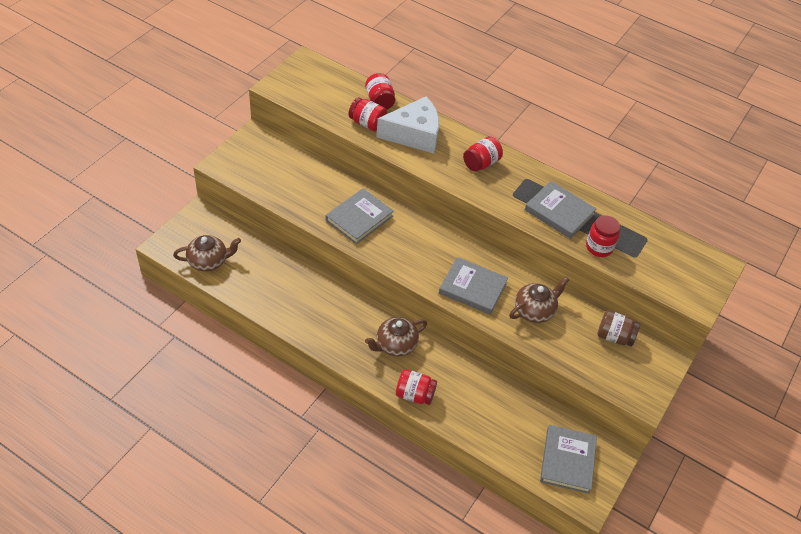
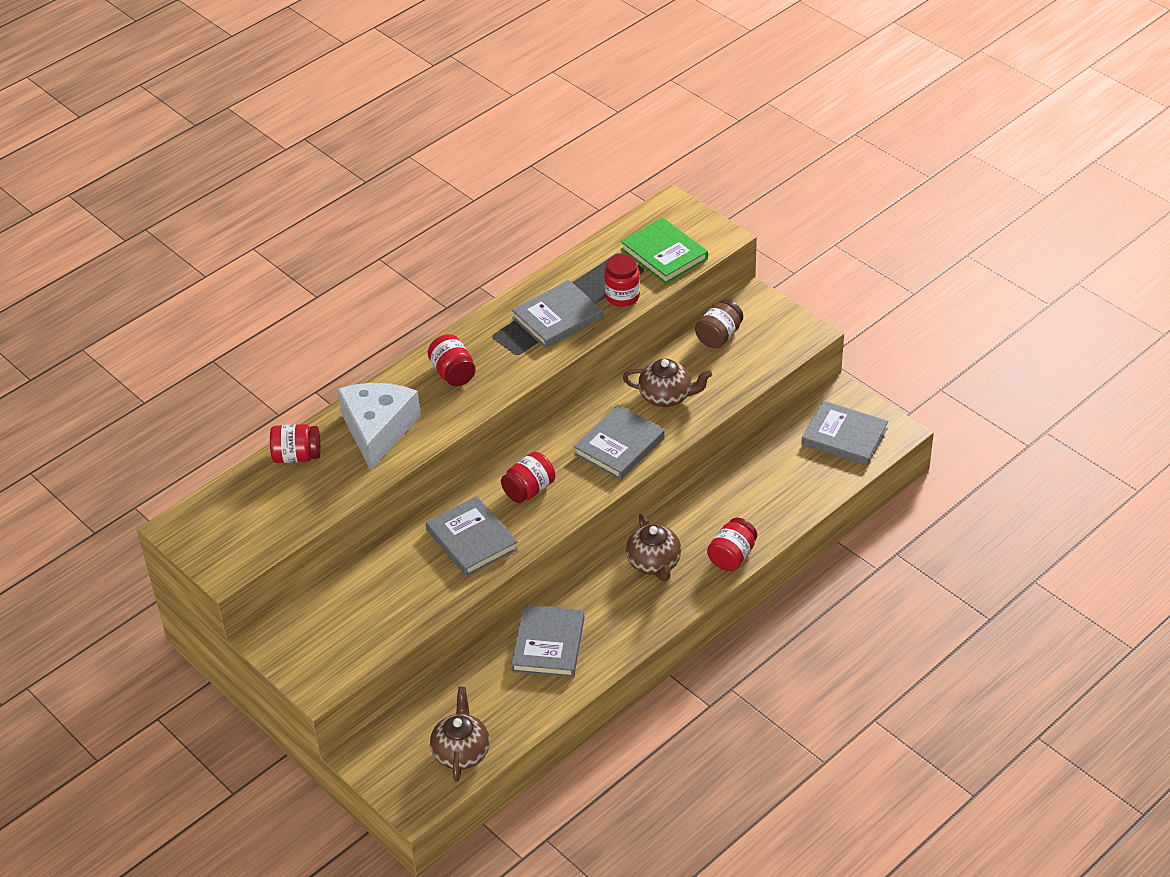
camera: 70 degrees left, 5 degrees down
red jar [348,97,387,131] -> red jar moved to [501,452,555,503]
brown teapot [509,277,569,323] -> brown teapot turned 120 degrees clockwise [623,359,712,407]
none -> grey book [511,605,584,678]
none -> green book [621,217,708,284]

